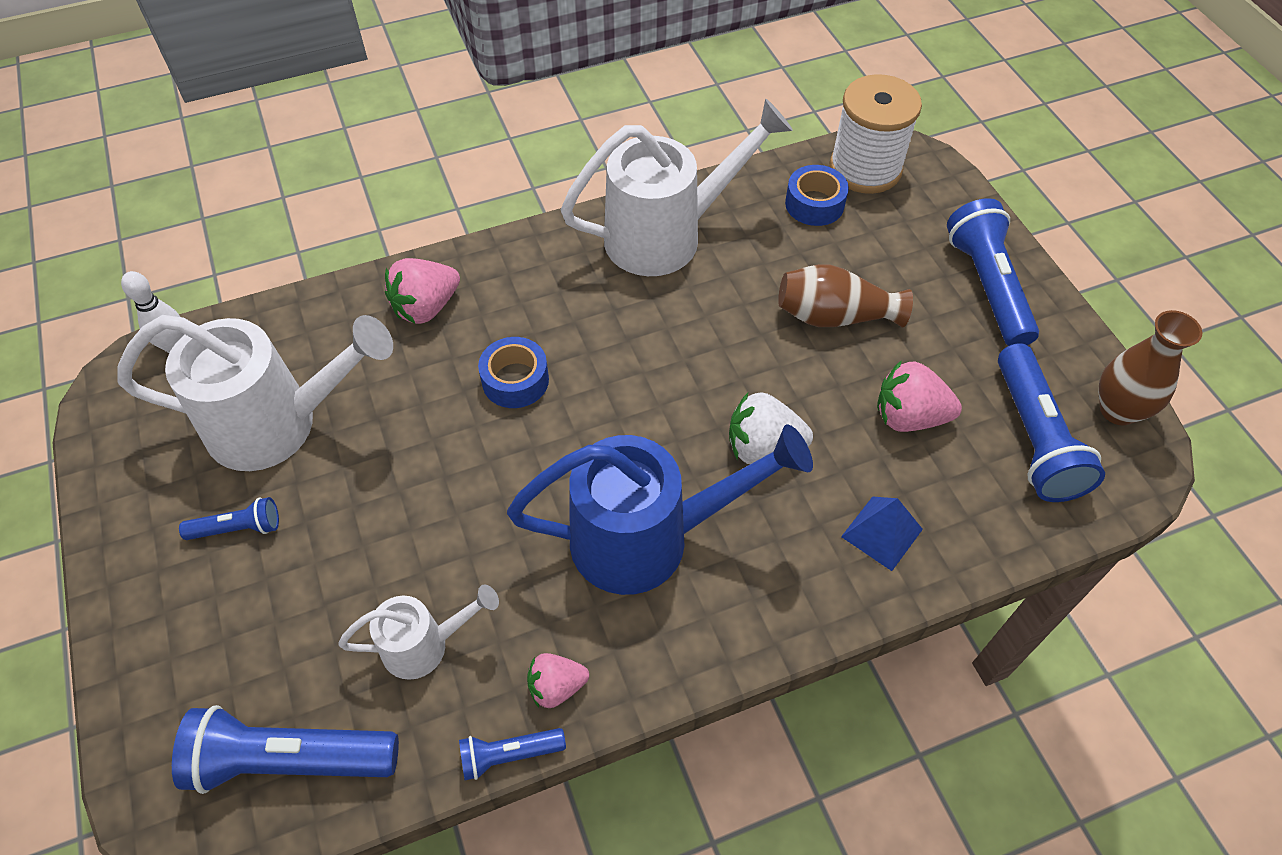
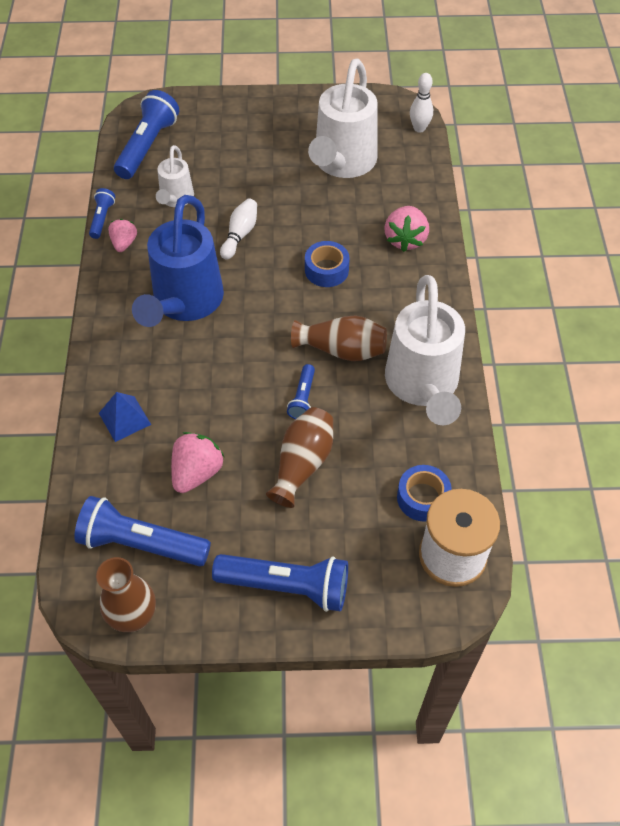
camera: 110 degrees right, 0 degrees up
blue flashlight [179,497,279,540] -> blue flashlight moved to [287,364,315,419]
pink strawberry [385,258,460,324] -> pink strawberry turned 150 degrees counterclockwise [384,206,429,252]
white strawberry [729,392,813,464] -> none
none -> white bowling pin [220,199,257,260]
none -> brown vase [291,316,387,361]

